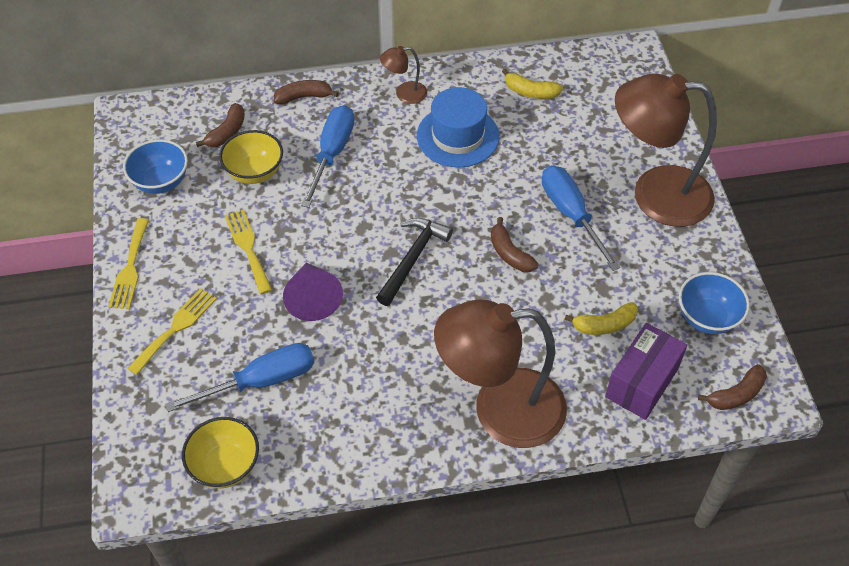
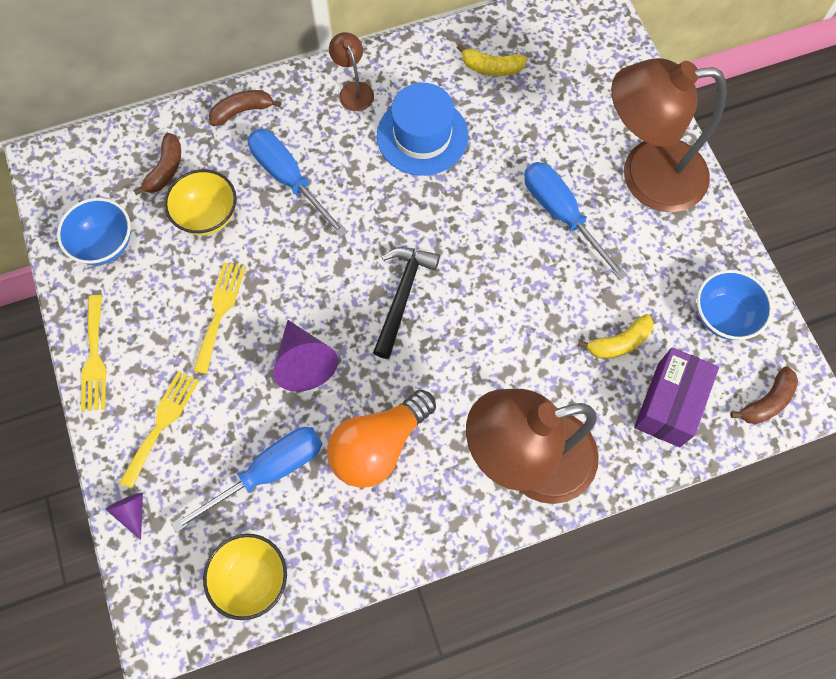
camera: 10 degrees left, 15 degrees up
yellow fork [224,209,272,294] -> yellow fork turned 45 degrees clockwise [193,262,246,374]
blue screwdriver [301,105,354,208] -> blue screwdriver turned 45 degrees counterclockwise [248,129,348,237]
brown lamp [380,46,427,104] -> brown lamp turned 90 degrees clockwise [329,32,374,111]
brown banana [491,217,538,272] -> none
none -> purple cone [105,493,143,540]
none -> orange light bulb [327,390,436,488]

